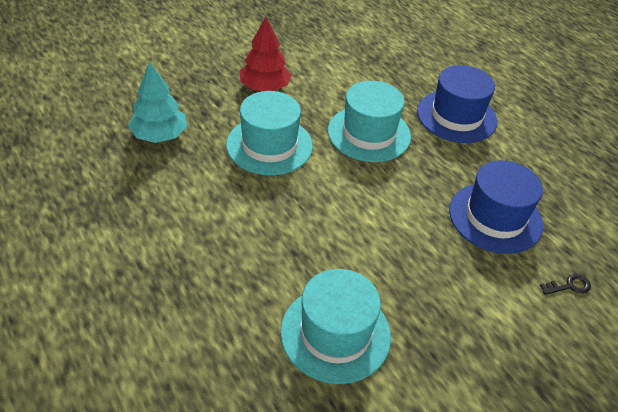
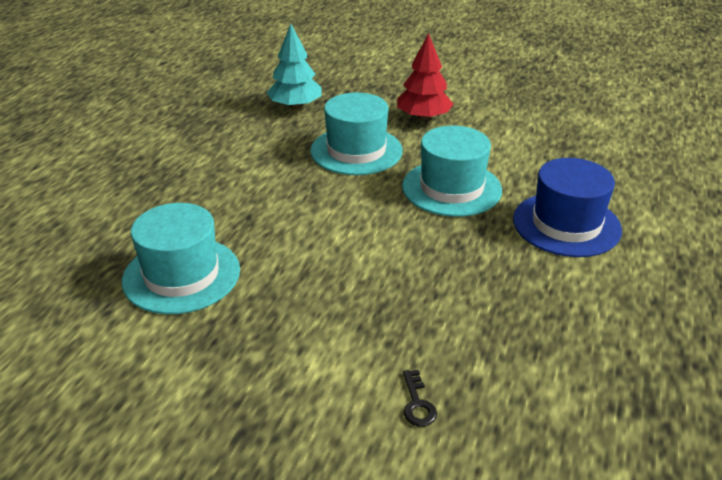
camera: 55 degrees right, 10 degrees down
blue hat [449,160,543,254] -> none
black key [540,274,591,295] -> black key turned 45 degrees clockwise [403,370,437,427]

